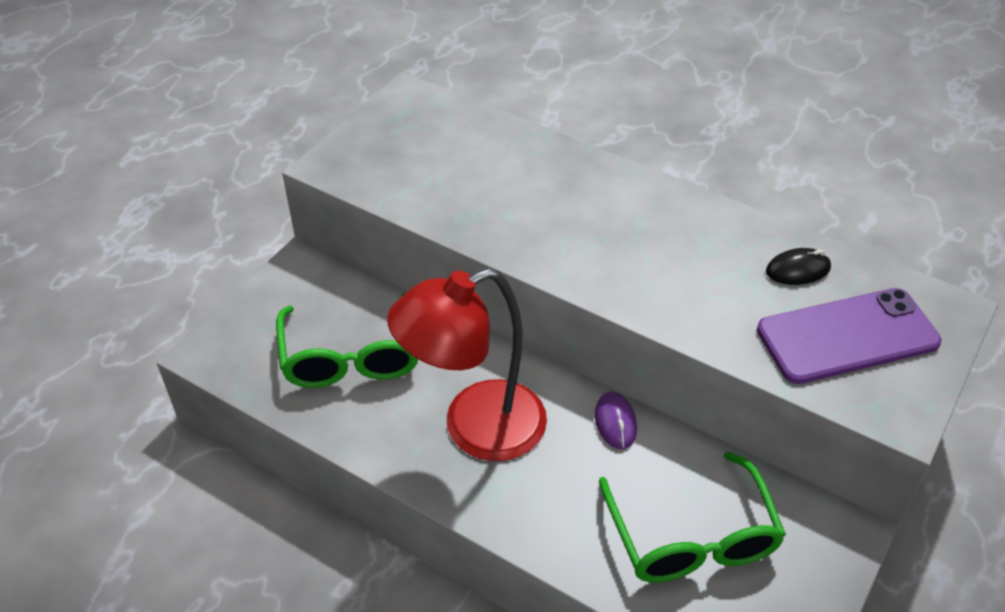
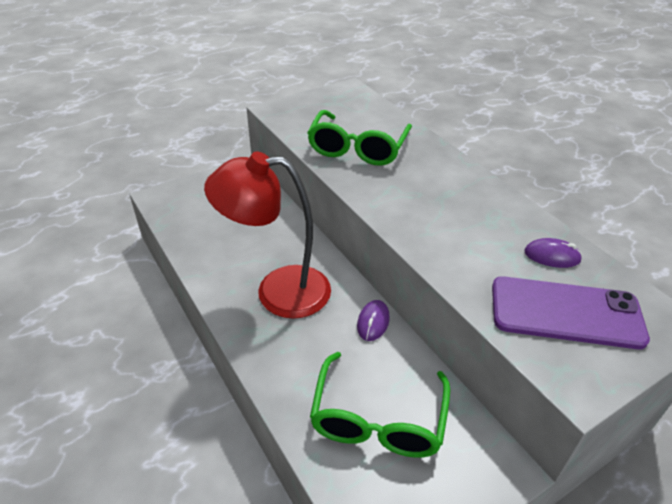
camera: 25 degrees right, 5 degrees down
green glasses [276,293,418,388] -> green glasses moved to [307,110,412,166]
black mouse [766,248,831,285] -> purple mouse [524,238,582,268]

